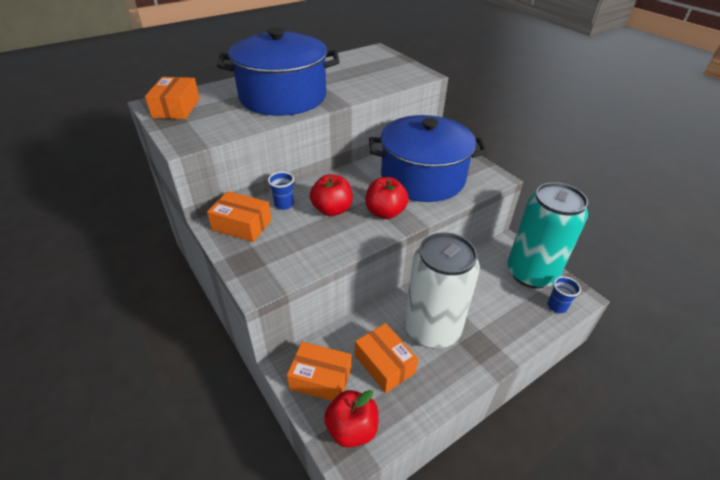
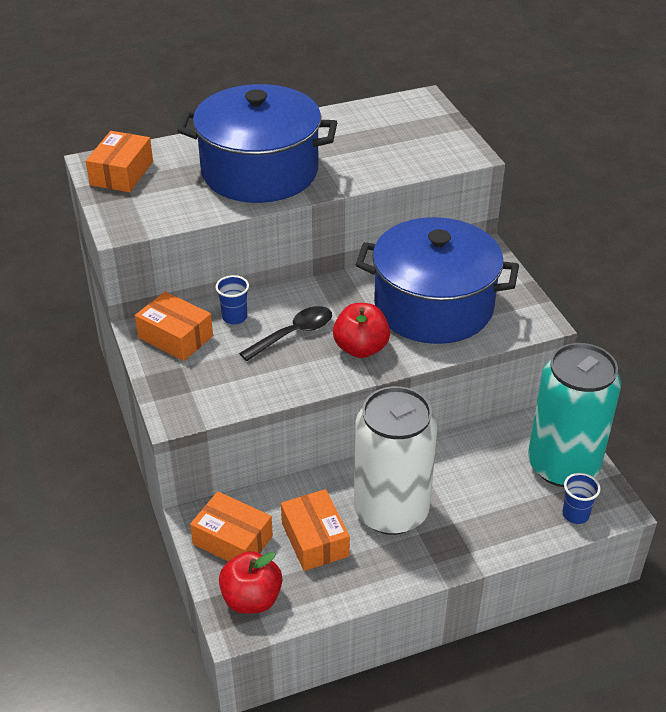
camera: 15 degrees right, 0 degrees up
red apple [310,174,353,216] -> black spoon [239,306,332,361]

